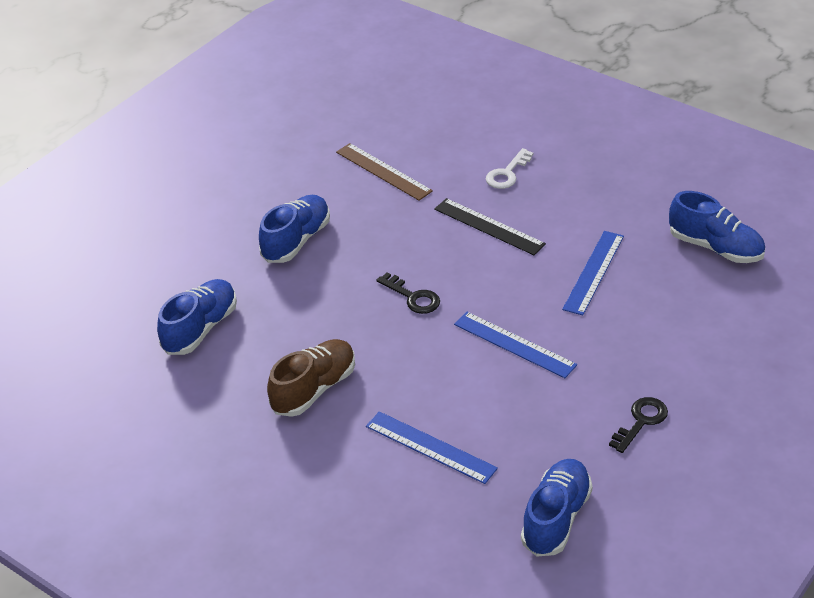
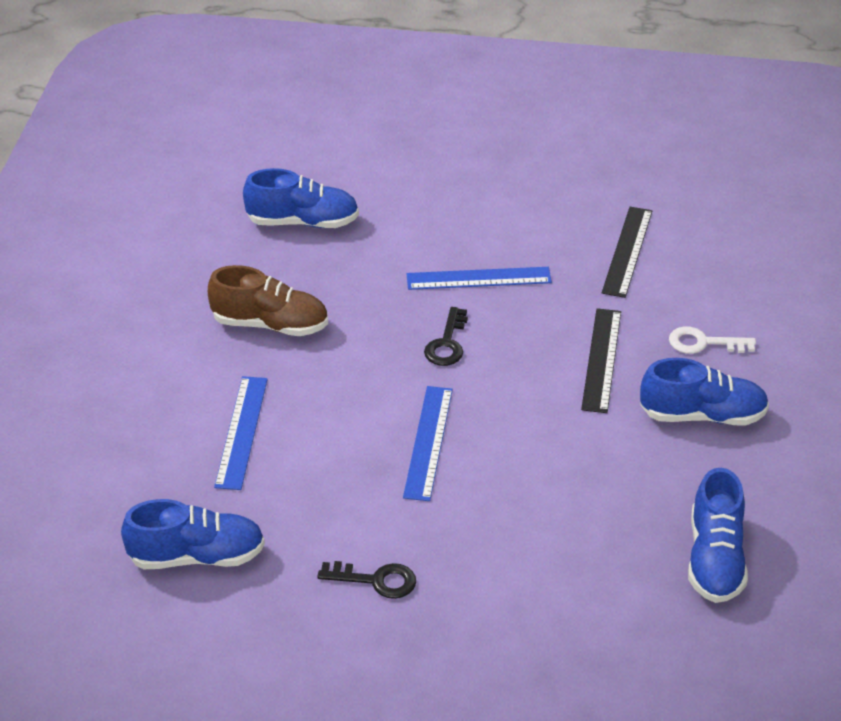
camera: 60 degrees right, 0 degrees up
blue shoe [259,195,330,263] -> blue shoe moved to [640,358,769,426]
brown ruler [336,143,433,201] -> black ruler [602,207,652,298]
blue ruler [562,231,624,315] -> blue ruler moved to [407,267,552,290]

